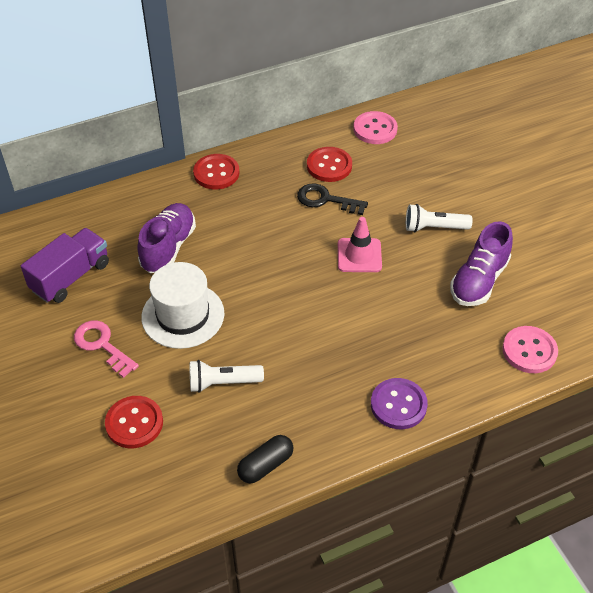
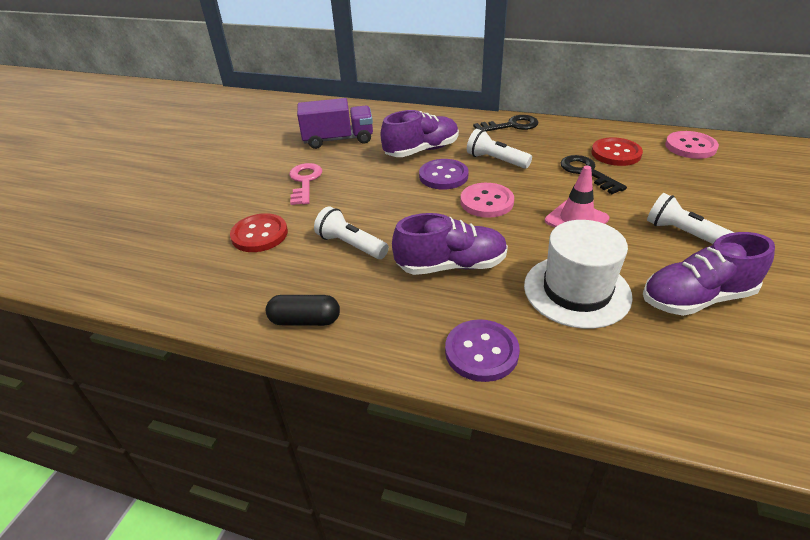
camera: 45 degrees right, 10 degrees down
white hat [141,262,224,349] -> white hat moved to [524,220,633,329]
red button [193,154,239,189] -> black key [473,115,538,131]
pink button [502,326,558,373] -> pink button moved to [460,183,514,218]
none -> purple shoe [392,213,508,275]
none -> purple button [419,159,469,190]
none -> white flashlight [467,129,532,169]

